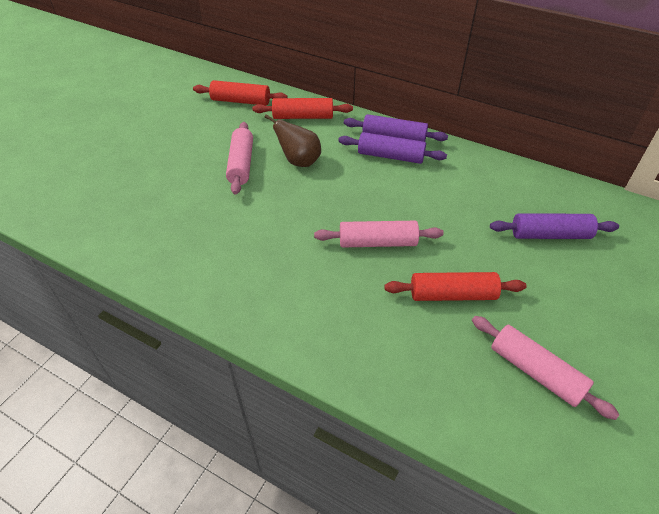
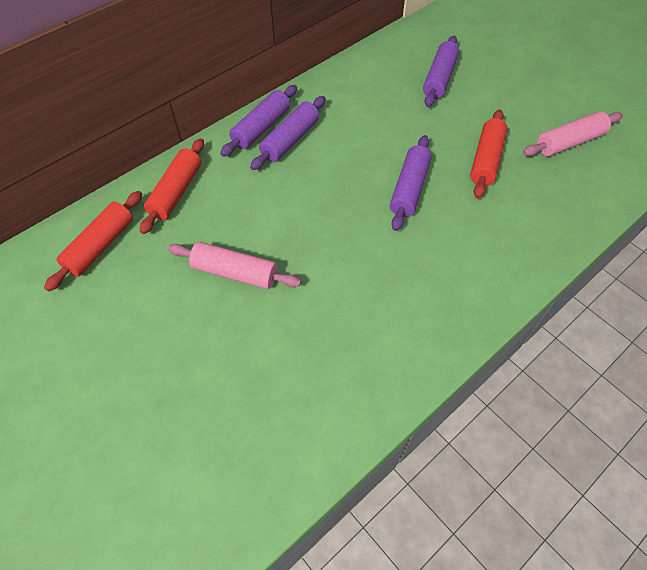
camera: 70 degrees left, 10 degrees up
brown pear [264,114,321,167] -> none
pink rolling pin [314,221,444,247] -> purple rolling pin [390,135,432,231]

